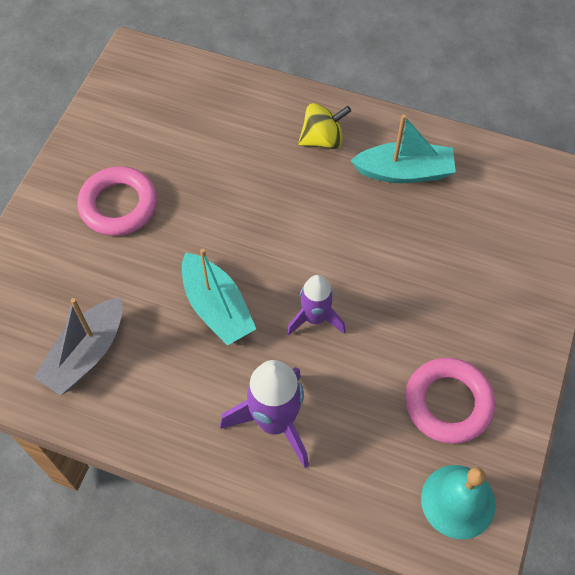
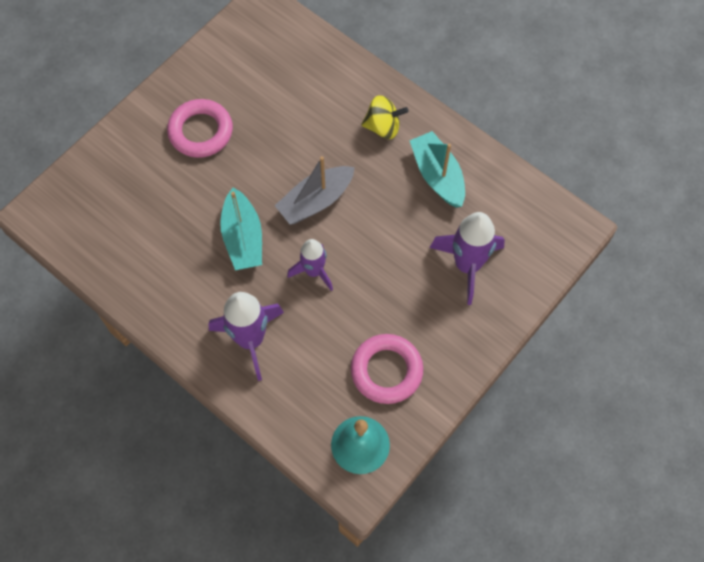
camera: 20 degrees right, 5 degrees up
grey boat [34,297,123,396] -> grey boat moved to [275,156,355,225]
turquoise boat [350,114,456,183] -> turquoise boat turned 135 degrees counterclockwise [410,131,465,207]
none -> purple rocket [430,212,505,305]

